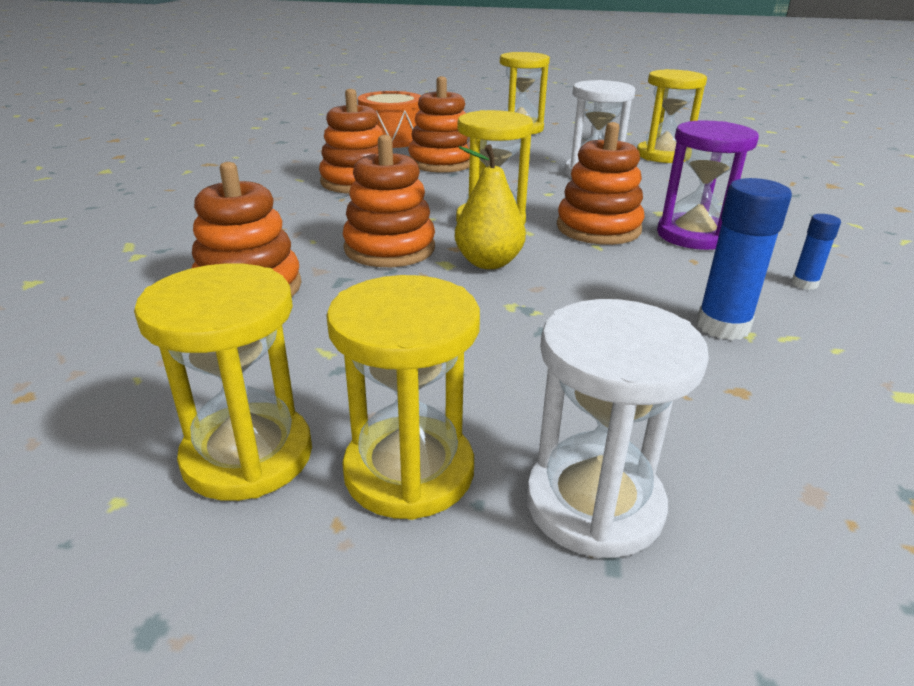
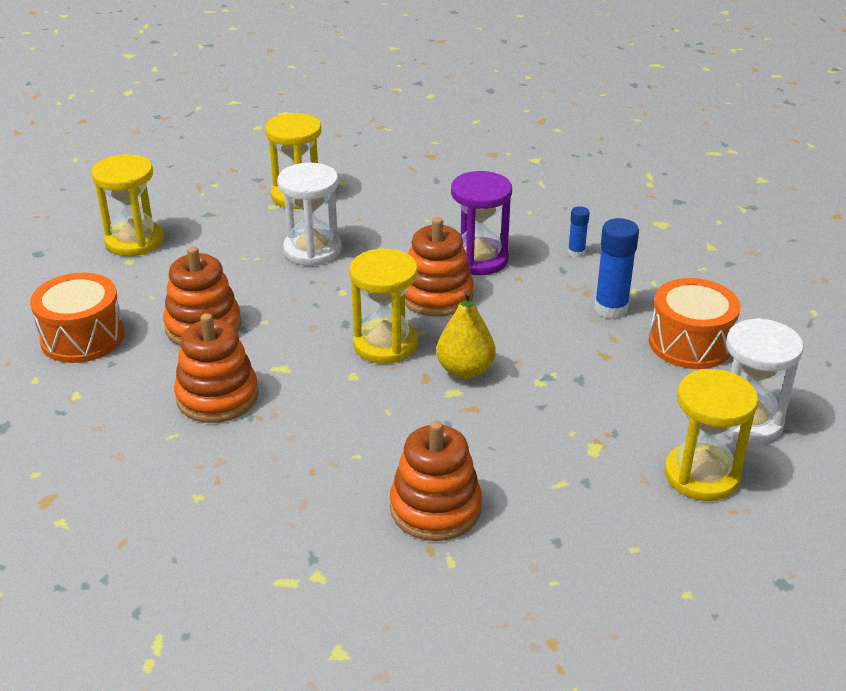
camera: 65 degrees left, 5 degrees up
yellow hourglass [134,263,312,501] -> none
orange stacking toy [343,135,435,267] -> none
none -> orange drum [649,278,741,369]

